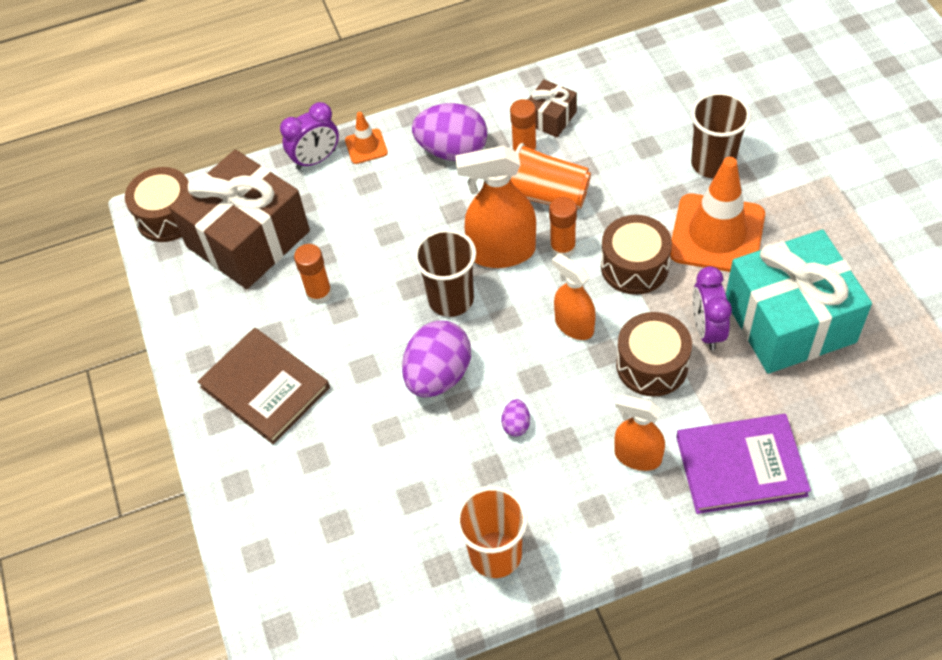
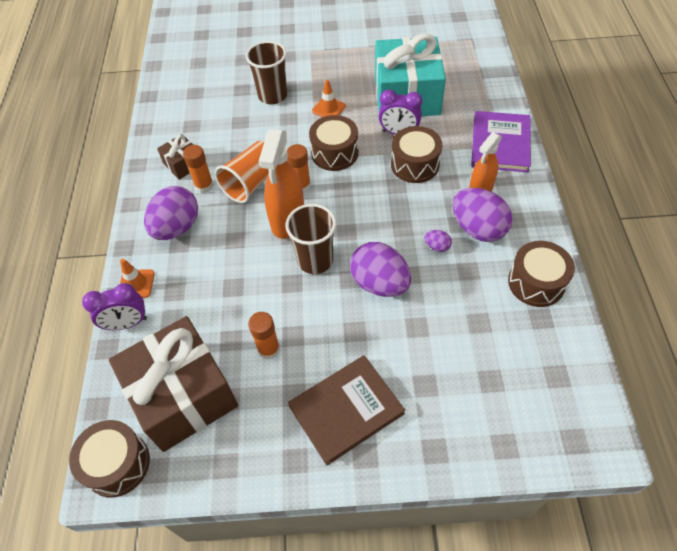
camera: 75 degrees left, 0 degrees up
purple clock [280,102,339,170] -> purple clock turned 90 degrees clockwise [82,283,147,330]
orange cup [455,486,528,578] -> brown drum [508,241,575,307]
orange spray bottle [552,253,596,340] -> none
orange traffic cone [670,157,765,272] -> orange traffic cone [312,80,346,117], size x0.47
none -> purple egg [453,188,513,242]

